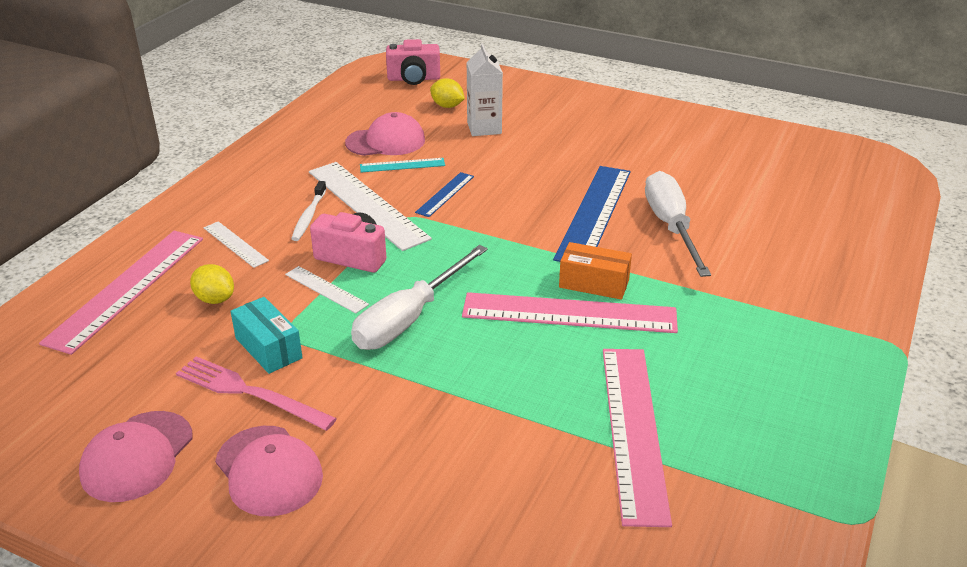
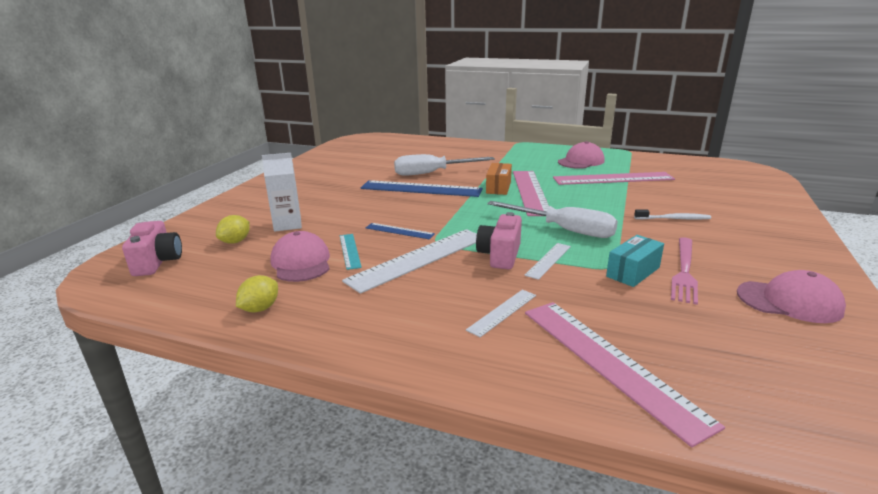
camera: 95 degrees left, 10 degrees down
pink ruler [39,231,203,355] -> pink ruler turned 45 degrees clockwise [525,302,725,447]
yellow lemon [190,264,234,304] -> yellow lemon moved to [236,275,278,312]
pink cap [215,426,323,516] -> pink cap moved to [558,141,605,169]
white toothbrush [291,181,326,241] -> white toothbrush moved to [634,210,711,219]

